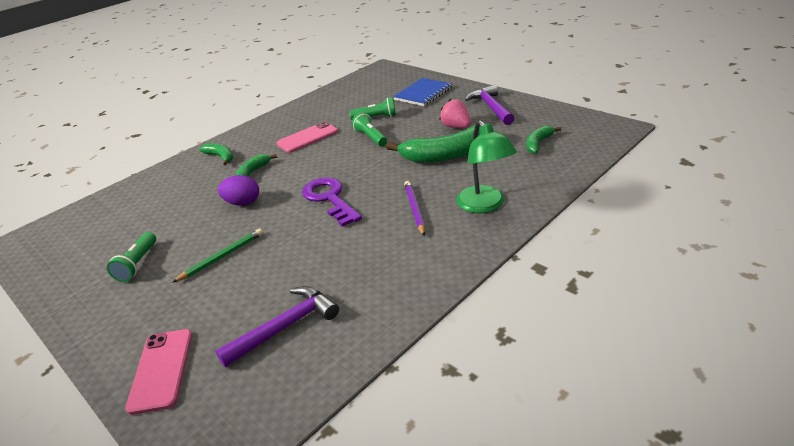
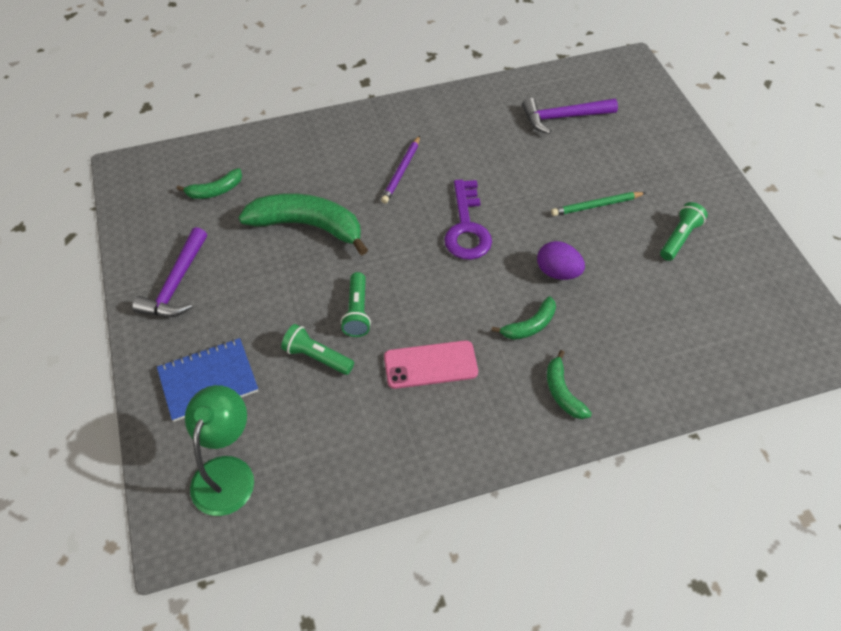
camera: 155 degrees left, 20 degrees up
pink phone [125,329,192,415] -> none
pink strawberry [439,99,471,128] -> none
green lamp [456,120,517,213] -> green lamp moved to [185,385,254,516]

